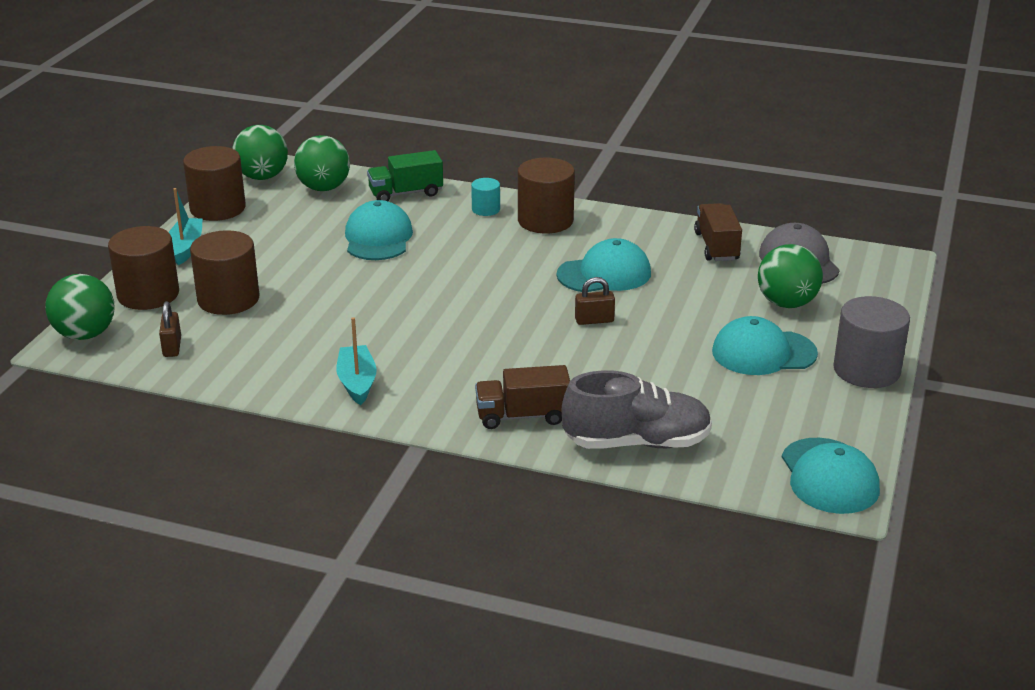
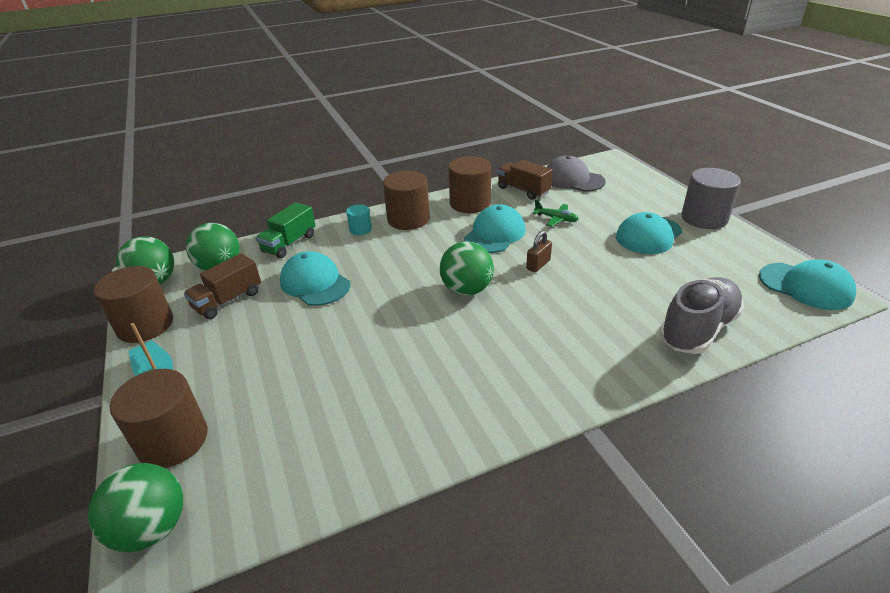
camera: 40 degrees left, 5 degrees up
brown padlock [159,301,181,357] -> none
brown cylinder [190,230,259,315] -> brown cylinder moved to [448,156,491,213]
turquoise boat [336,317,377,405] -> none
brown truck [475,365,570,429] -> brown truck moved to [184,253,261,319]
green ball [758,244,823,308] -> green ball moved to [440,241,494,296]
none -> green plane [533,200,578,227]

